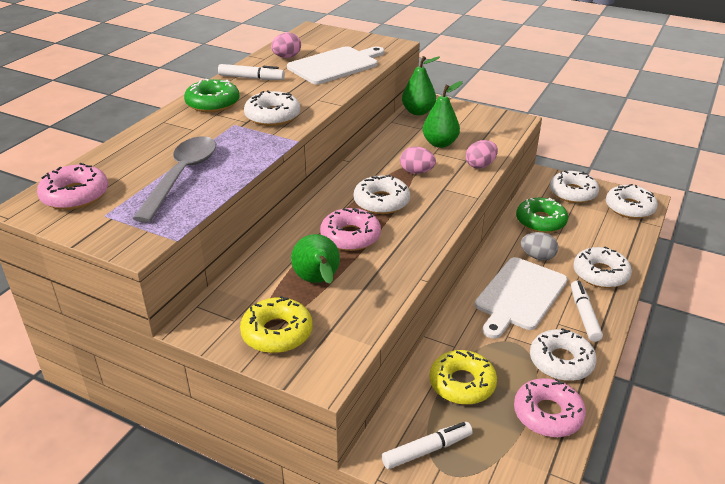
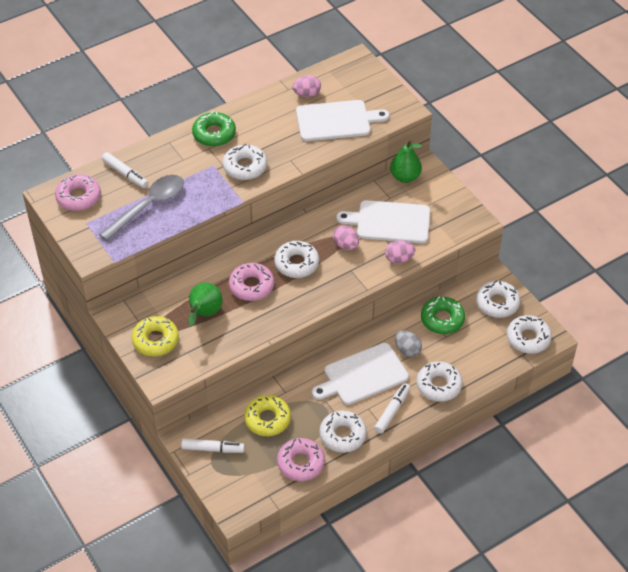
camera: 30 degrees right, 15 degrees up
white marker [218,64,285,80] -> white marker moved to [102,152,148,188]
green pear [423,81,463,148] -> white cutting board [336,200,430,243]

